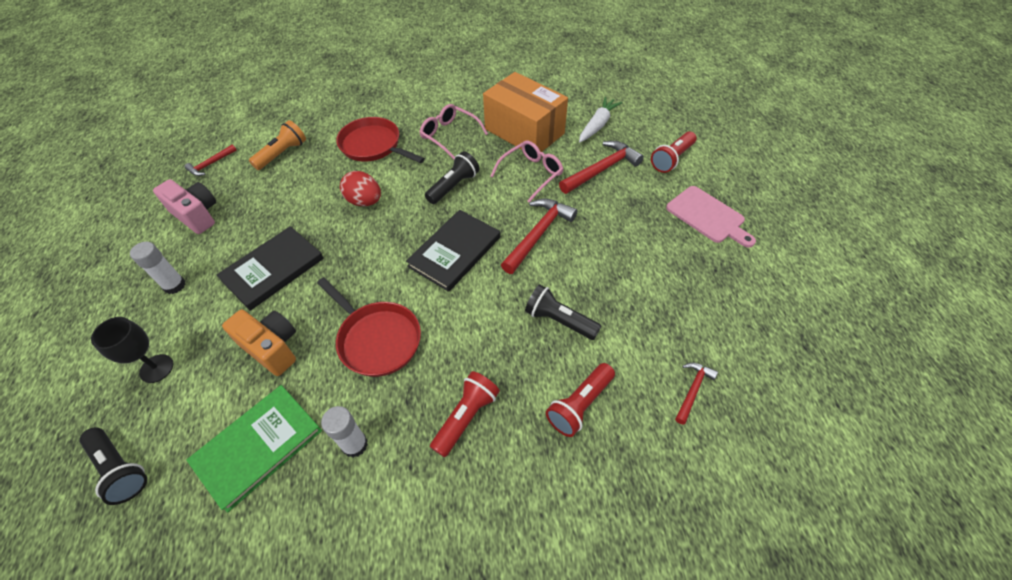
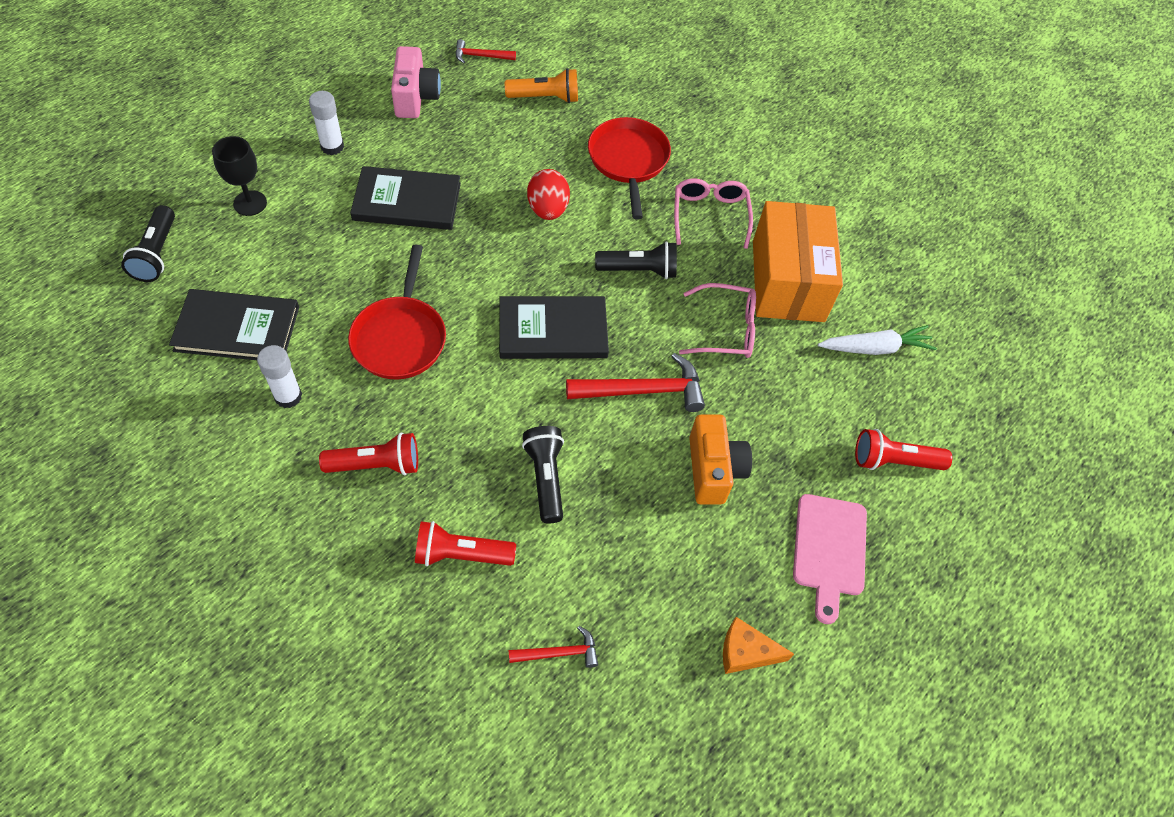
camera: 45 degrees right, 5 degrees up
green book [186,385,322,513] -> black book [169,289,299,360]
orange camera [222,310,296,376] -> orange camera moved to [689,415,752,505]
red hammer [559,141,644,194] -> none
none -> orange cheese [723,617,794,674]

